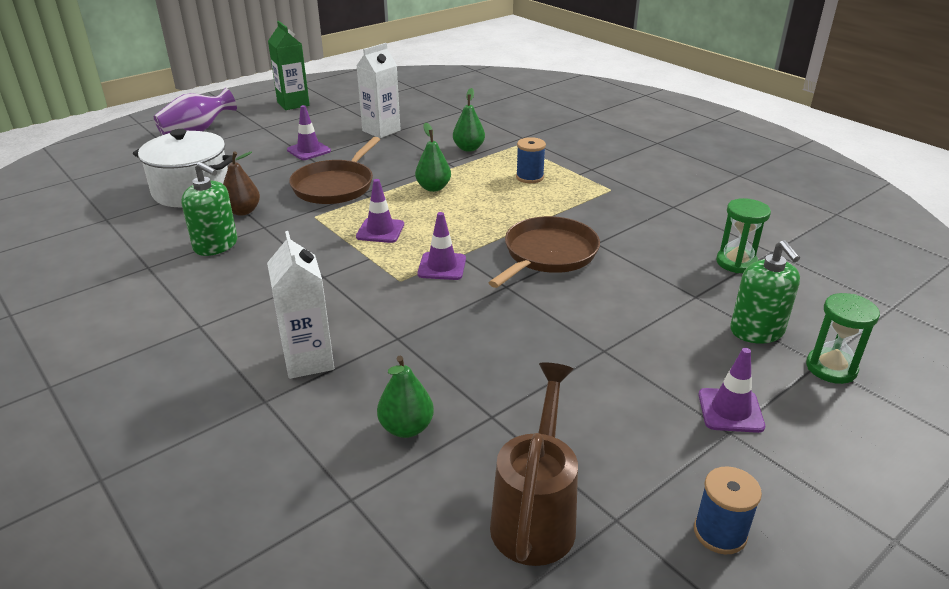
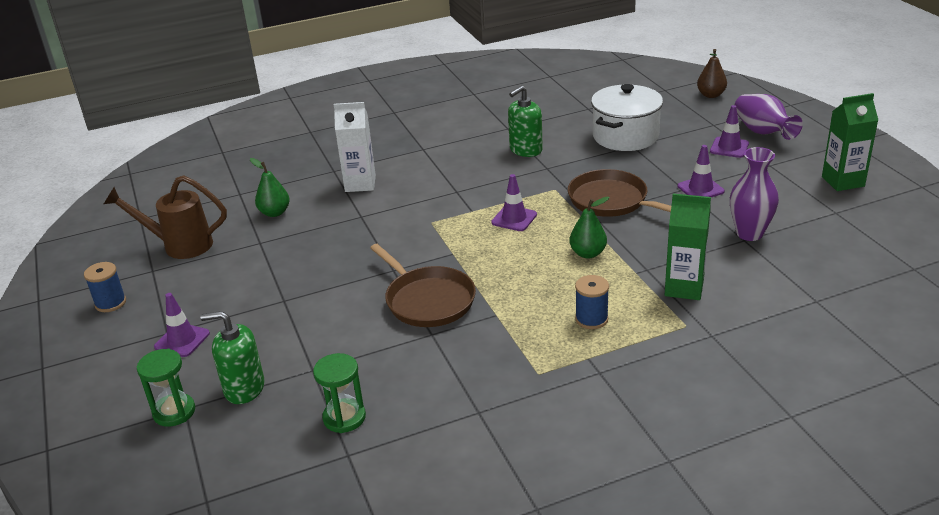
camera: 110 degrees right, 0 degrees up
brown pear [223,151,260,216] -> brown pear moved to [697,49,727,98]
white carton [356,43,401,138] -> purple vase [730,147,779,241]
purple traffic cone [417,212,466,280] -> purple traffic cone moved to [710,105,749,158]
green pear [453,88,485,152] -> green carton [665,194,711,300]
brown watering can [490,362,578,566] -> brown watering can turned 150 degrees clockwise [104,175,227,259]

